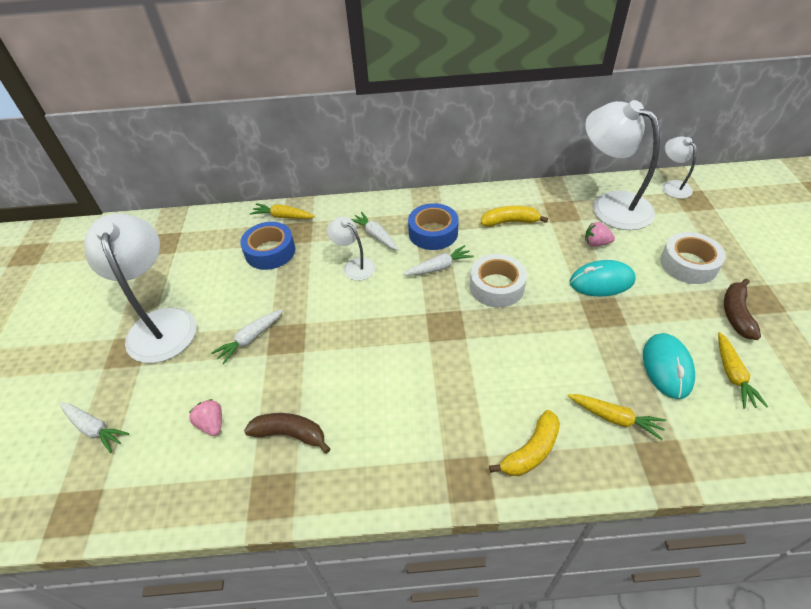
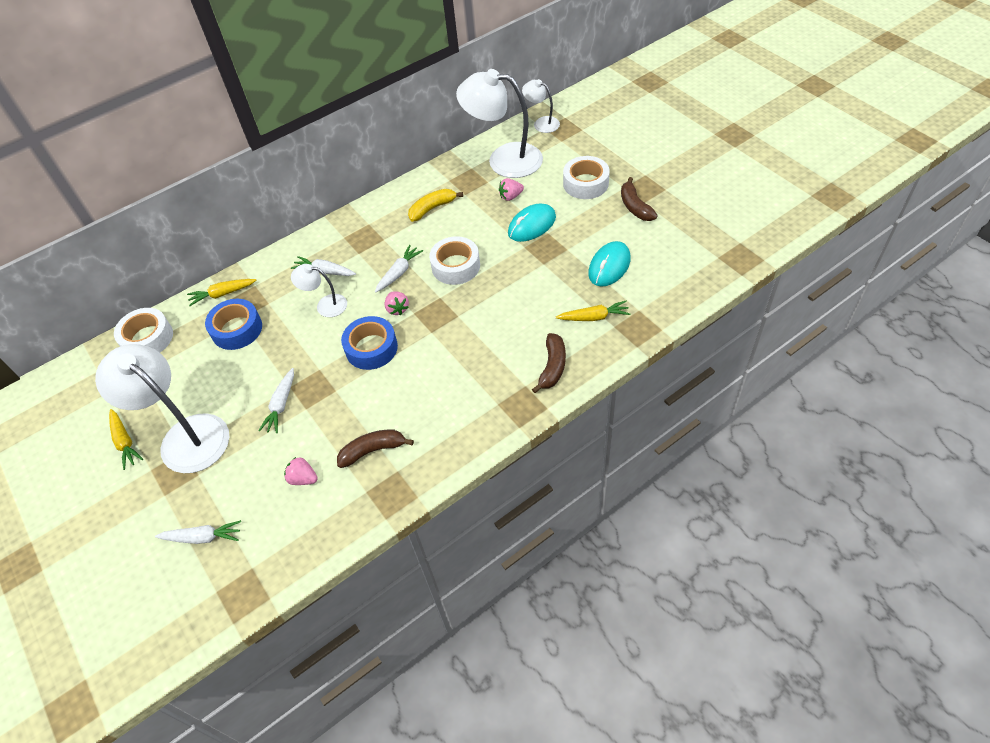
camera: 30 degrees left, 5 degrees up
blue tape [408,203,459,250] -> blue tape moved to [341,316,398,370]
yellow banana [489,410,560,476] -> brown banana [532,333,566,393]
turquoise mouse [643,333,695,399] -> turquoise mouse turned 60 degrees clockwise [588,241,630,287]
yellow carrot [718,332,768,409] -> yellow carrot moved to [109,409,143,470]
none -> white tape [114,308,173,353]
none -> pink strawberry [385,291,409,315]

